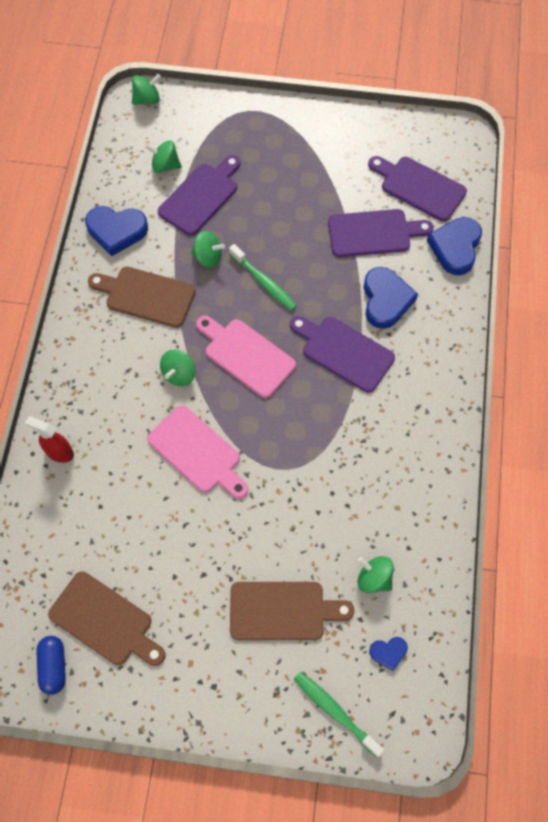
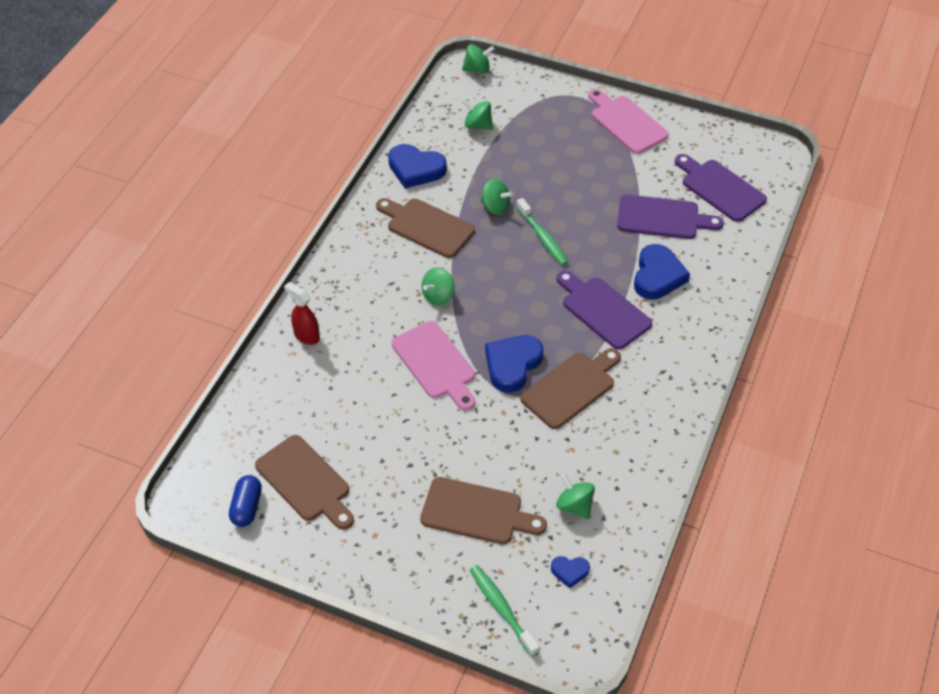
camera: 15 degrees right, 15 degrees down
purple cutting board [158,155,241,236] -> none
pink cutting board [196,316,296,398] -> pink cutting board moved to [588,89,669,154]
blue heart [427,217,482,275] -> blue heart moved to [485,335,543,392]
none -> brown cutting board [520,348,621,429]

